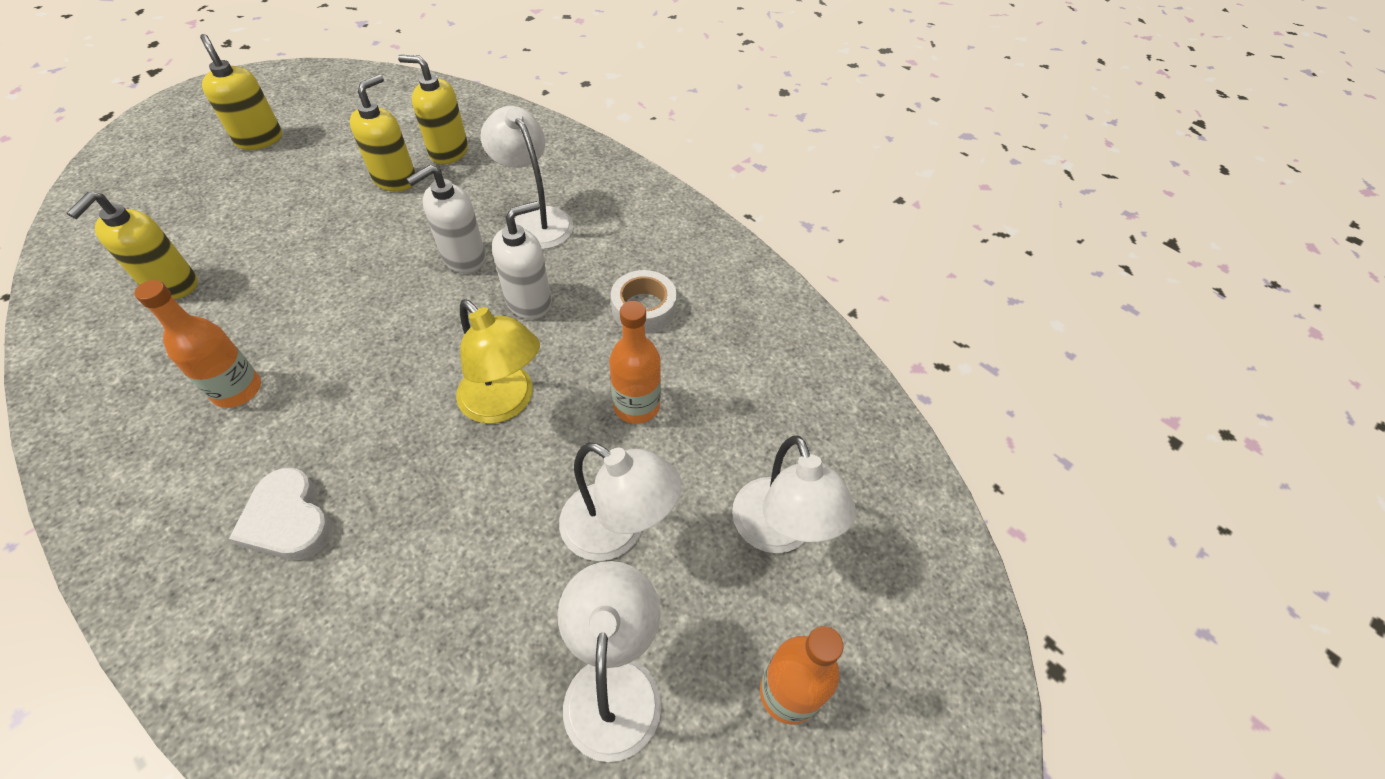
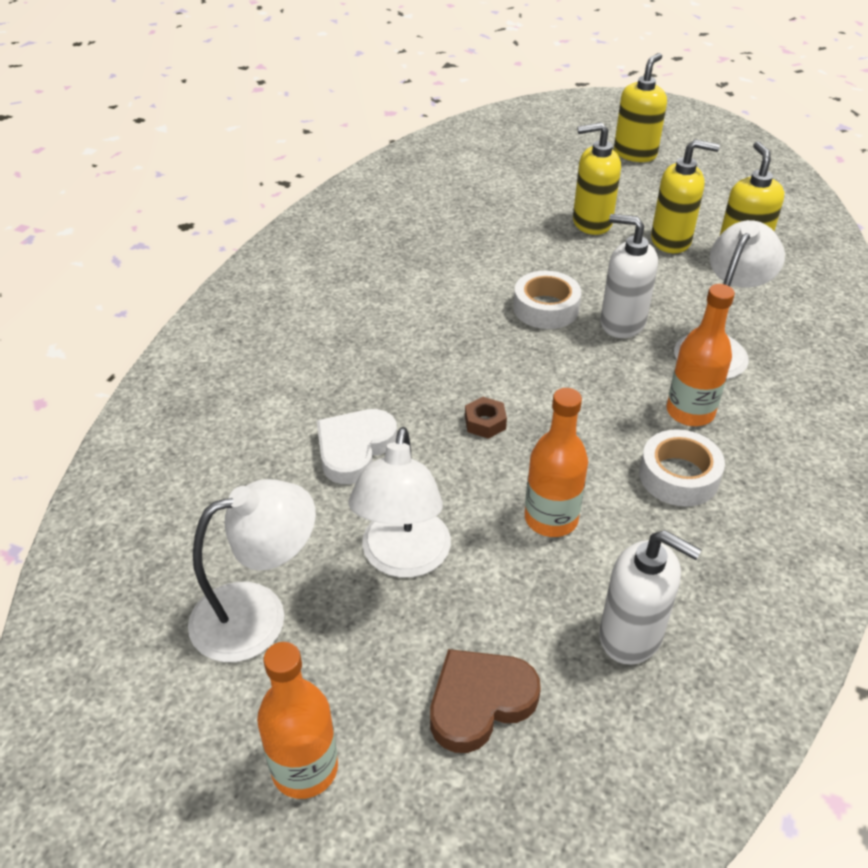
camera: 70 degrees right, 10 degrees down
yellow soap dispenser [67,192,198,299] -> yellow soap dispenser moved to [573,122,621,235]
orange bottle [134,280,261,408] -> orange bottle moved to [666,284,735,426]
white heart [229,468,332,560] -> white heart moved to [317,409,397,484]
yellow lamp [456,299,540,424] -> brown nut [465,397,507,439]
white soap dispenser [492,201,552,319] -> white soap dispenser moved to [599,530,701,665]
white lamp [732,436,856,553] -> brown heart [430,649,541,753]
none -> white tape [513,271,581,329]

